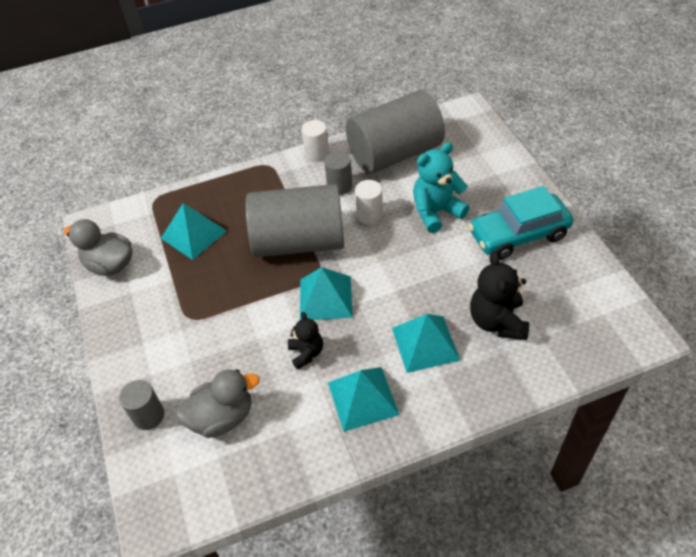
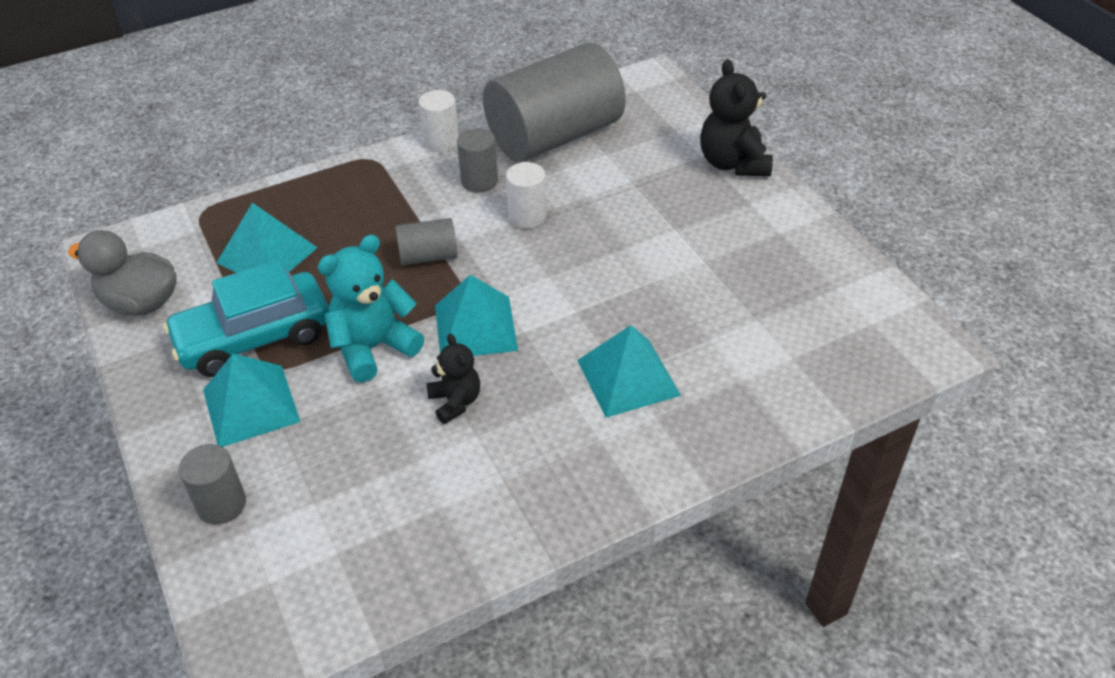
camera: 10 degrees left, 5 degrees down
grey duck [176,369,260,438] -> none
grey cylinder [246,184,344,257] -> grey cylinder [395,218,457,265], size x0.43
turquoise pyramid [328,367,399,432] -> turquoise pyramid moved to [203,354,300,447]
turquoise teddy bear [413,142,470,233] -> turquoise teddy bear moved to [318,235,424,383]
turquoise car [468,186,573,260] -> turquoise car moved to [163,259,329,377]
black teddy bear [470,252,529,340] -> black teddy bear moved to [700,59,773,176]

